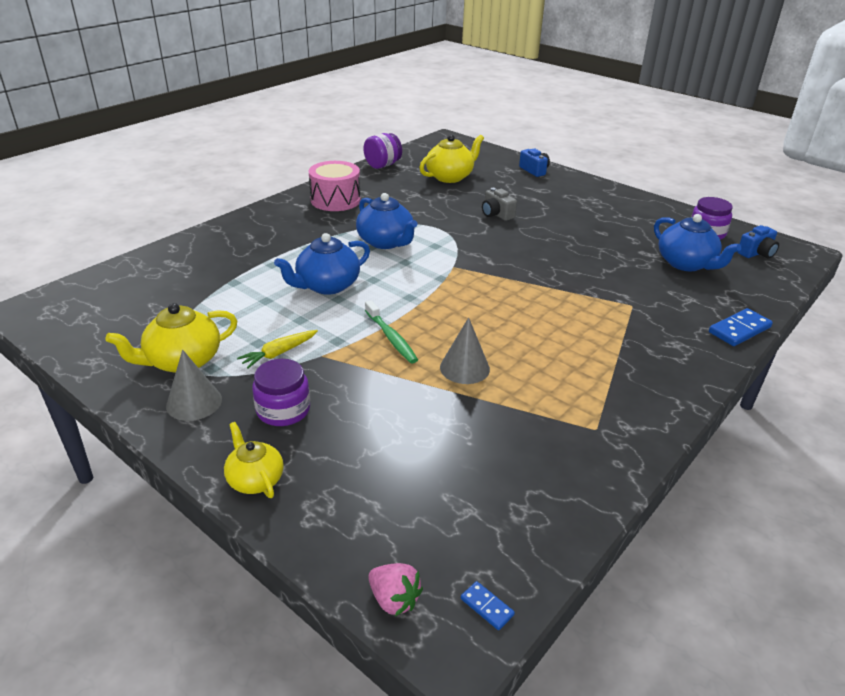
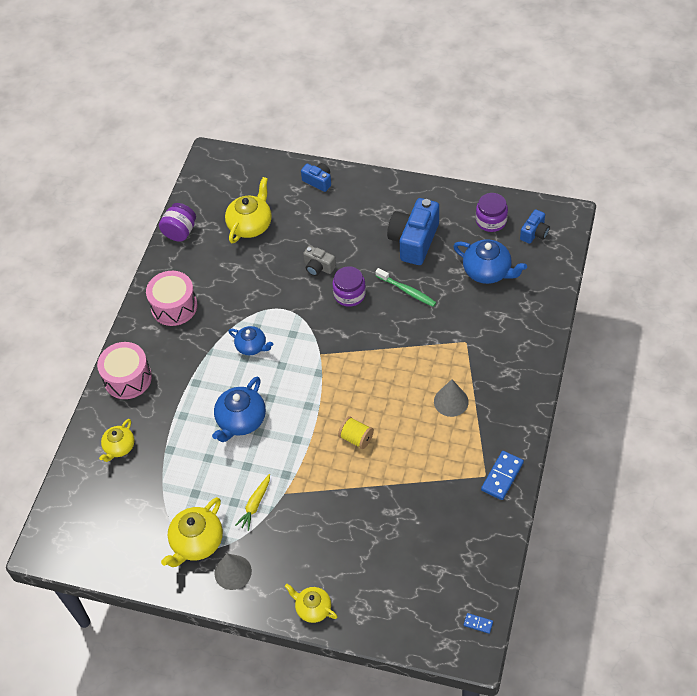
camera: 20 degrees left, 20 degrees up
purple jar [252,359,310,426] -> purple jar moved to [333,266,366,307]
blue teapot [356,193,417,249] -> blue teapot [228,326,273,355], size x0.64
green toothbrush [365,300,418,363] -> green toothbrush moved to [375,268,437,307]
pink strawberry [368,563,423,616] -> none
grey cone [440,317,490,384] -> grey cone moved to [434,379,469,417]
blue domino [709,308,773,346] -> blue domino moved to [481,451,524,500]
none -> pink drum [97,342,152,399]
none -> yellow teapot [99,419,135,462]
none -> yellow spool [338,416,374,449]
none -> blue camera [387,198,439,265]

